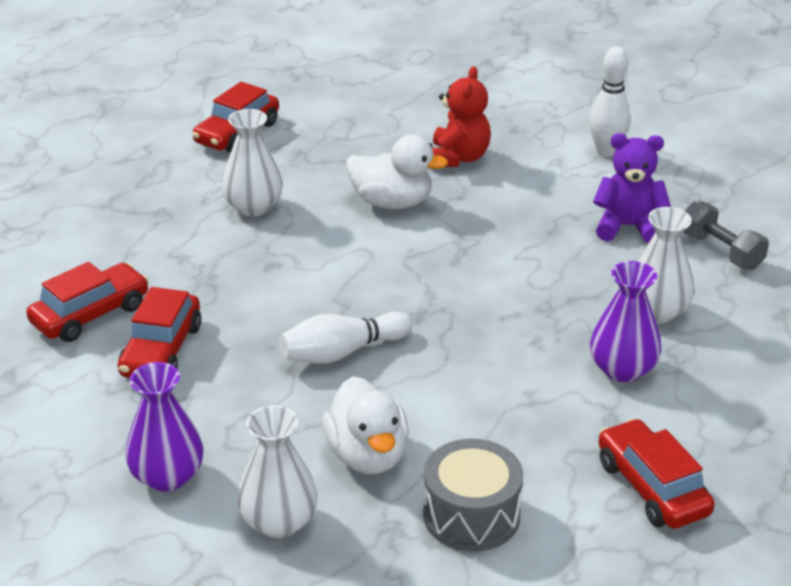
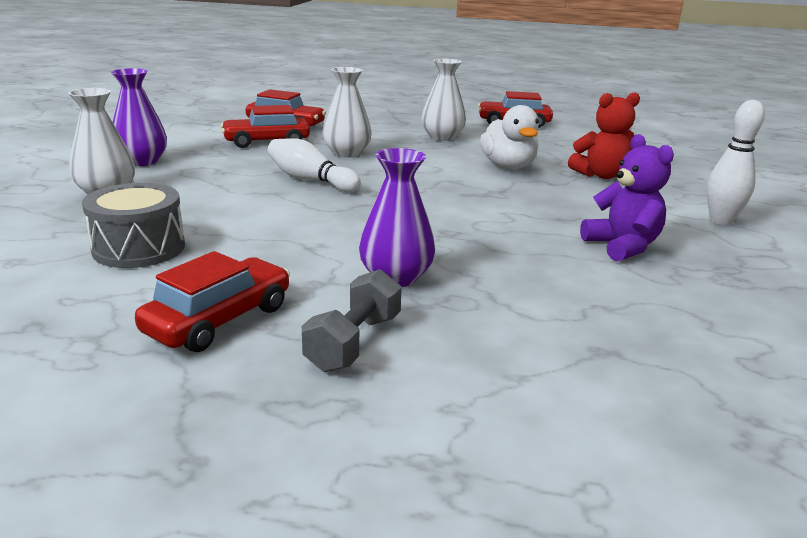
camera: 60 degrees right, 10 degrees down
white duck [323,376,409,474] -> none
white vase [637,207,694,323] -> white vase moved to [322,67,372,158]
grey dumbbell [683,200,769,270] -> grey dumbbell moved to [302,269,402,372]

